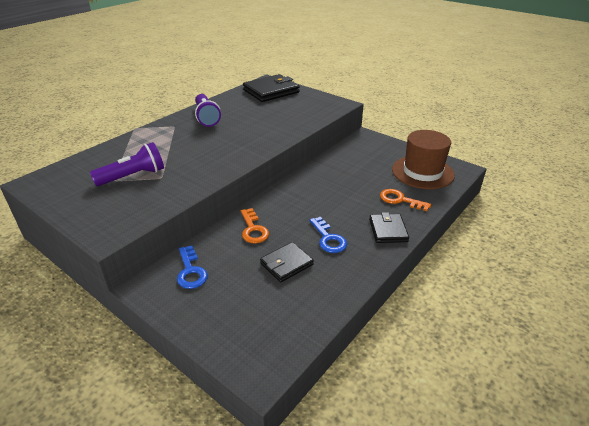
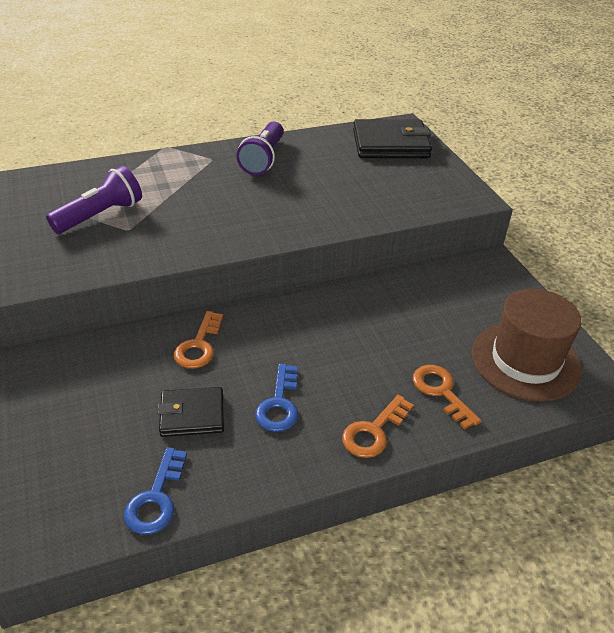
camera: 30 degrees right, 5 degrees up
purple flashlight [90,142,164,186] -> purple flashlight turned 45 degrees counterclockwise [46,166,142,234]
blue key [177,246,208,289] -> blue key moved to [124,447,187,535]
black wallet [369,212,409,243] -> orange key [342,395,414,458]

